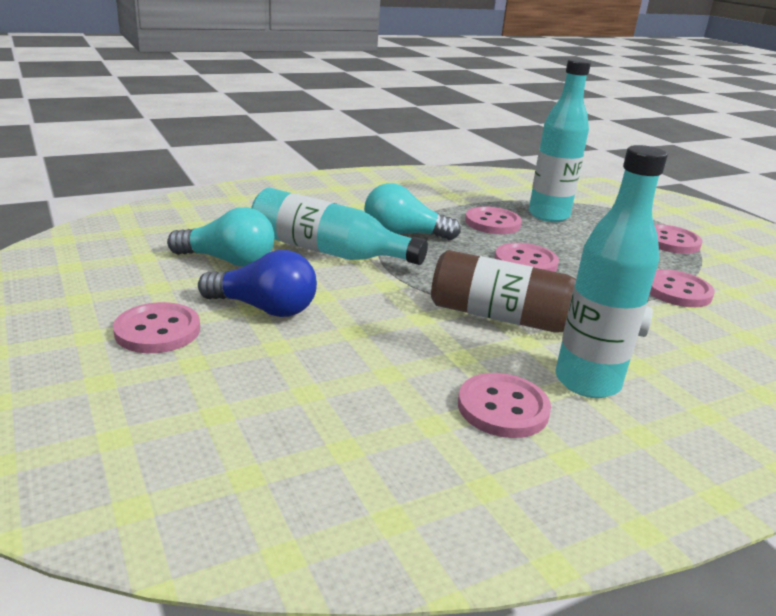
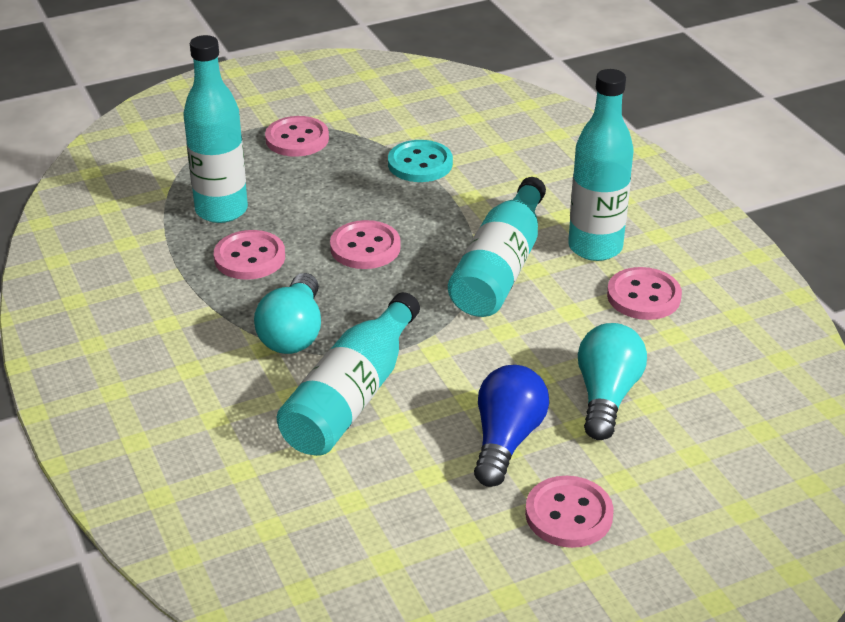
camera: 85 degrees left, 10 degrees up
turquoise light bulb [167,207,274,267] -> turquoise light bulb moved to [578,323,647,440]
brown bottle [431,250,653,337] -> turquoise bottle [448,177,546,317]
pink button [650,269,715,307] -> turquoise button [388,140,453,182]

